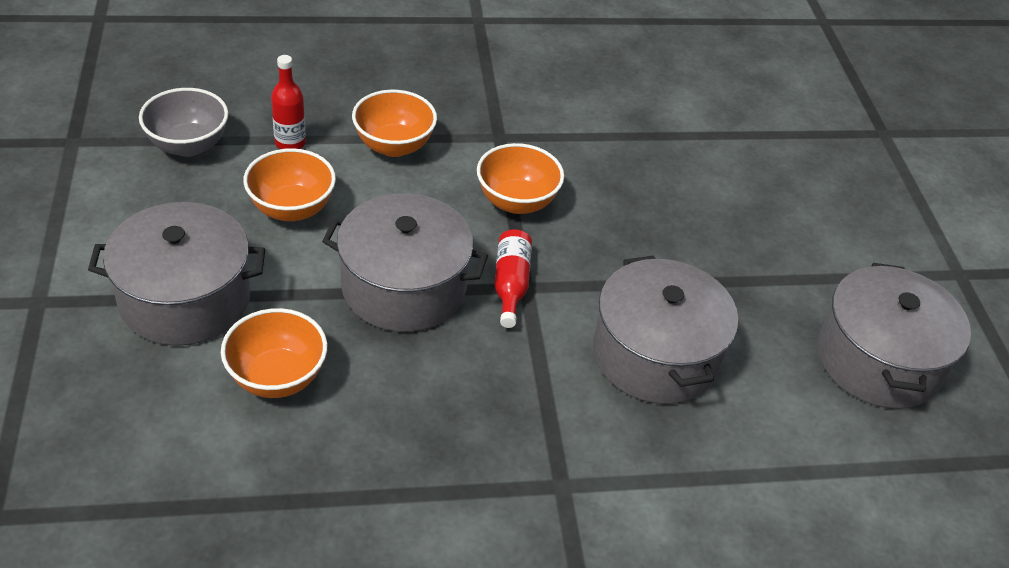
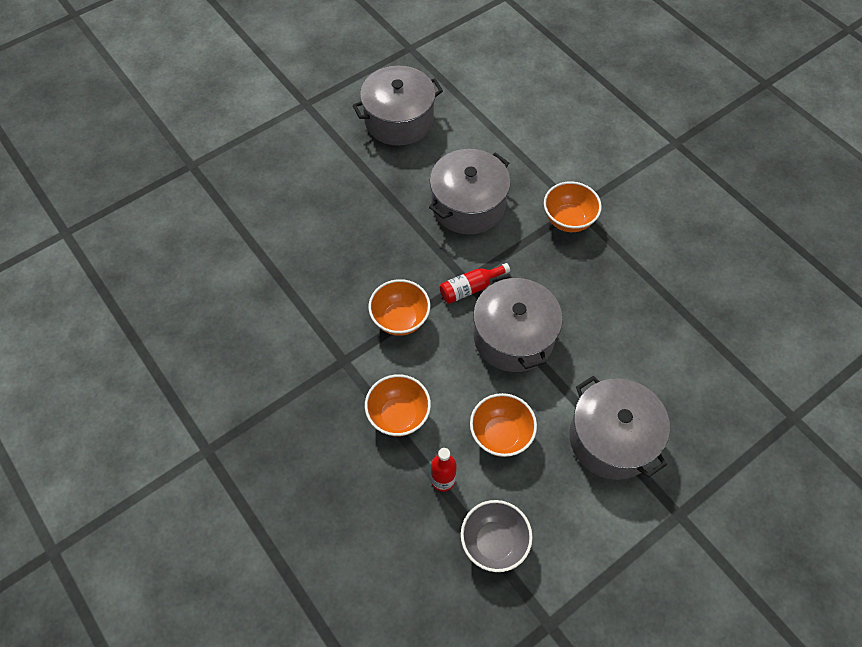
camera: 115 degrees left, 15 degrees up
orange bowl [221,308,327,398] -> orange bowl moved to [544,181,602,232]

